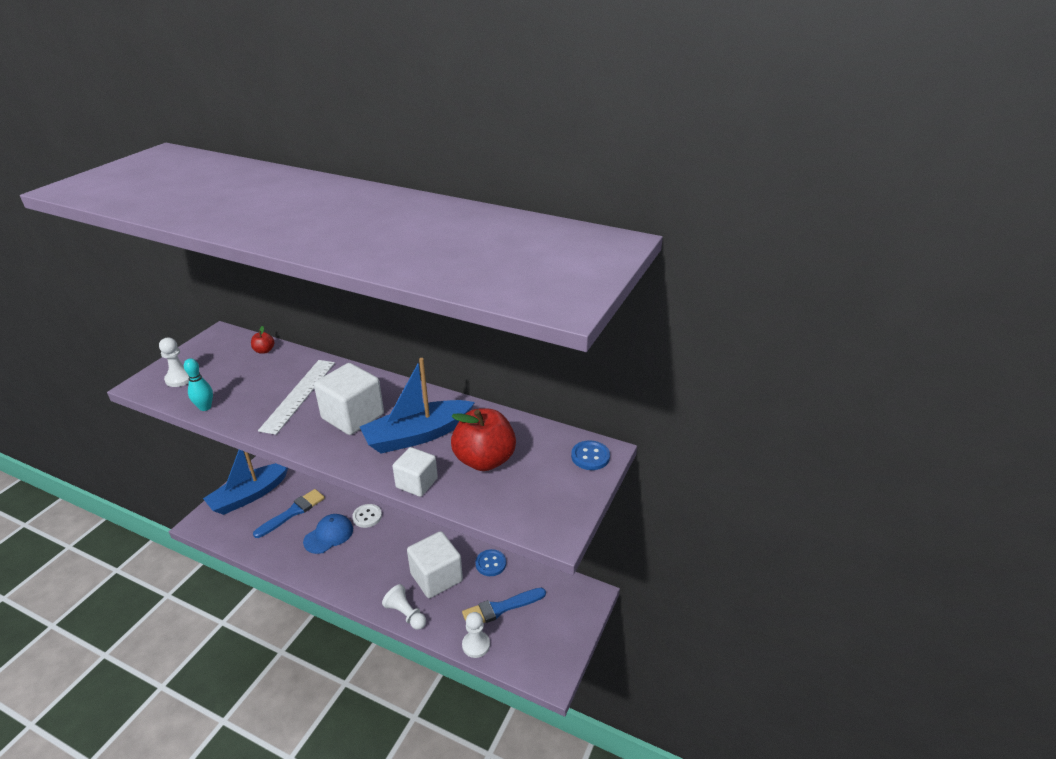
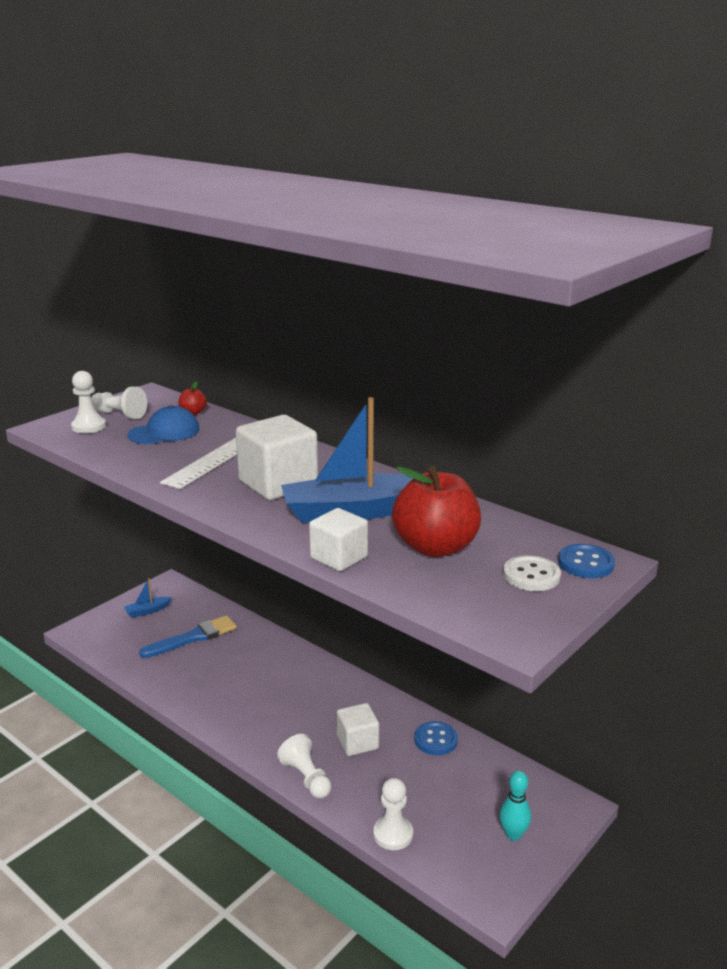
camera: 15 degrees right, 10 degrees down
turquoise bowling pin [184,358,213,411] -> turquoise bowling pin moved to [499,770,531,841]
blue boat [203,450,288,515] -> blue boat [124,578,172,618], size x0.43
blue cap [303,514,353,554] -> blue cap moved to [127,405,200,444]
white button [352,504,382,528] -> white button moved to [503,555,561,591]
white cube [407,531,463,598] -> white cube [337,703,379,756], size x0.61
blue brush [462,588,546,623] -> none
none -> white pawn [91,386,147,419]

